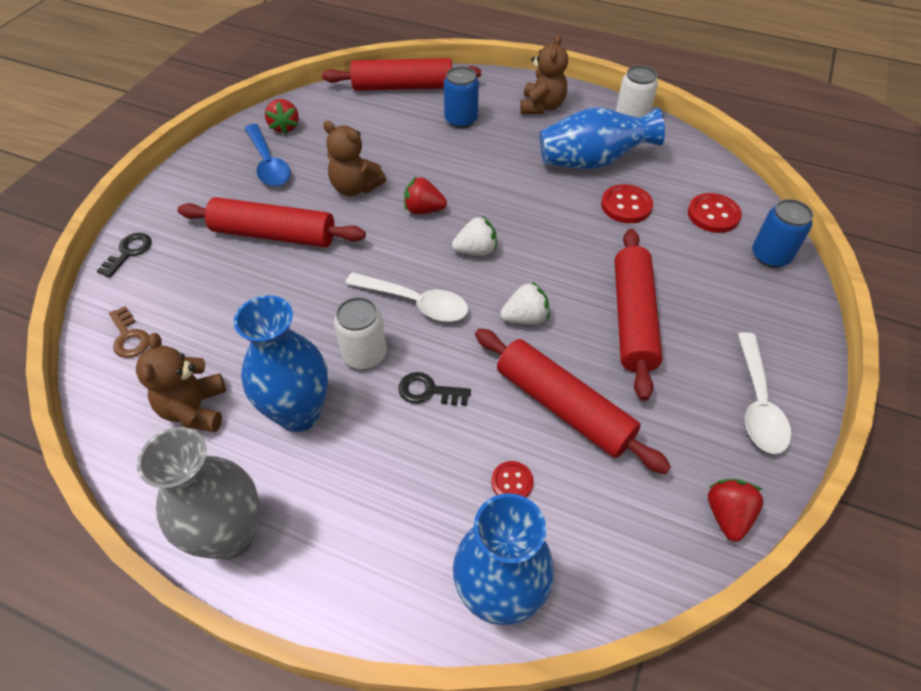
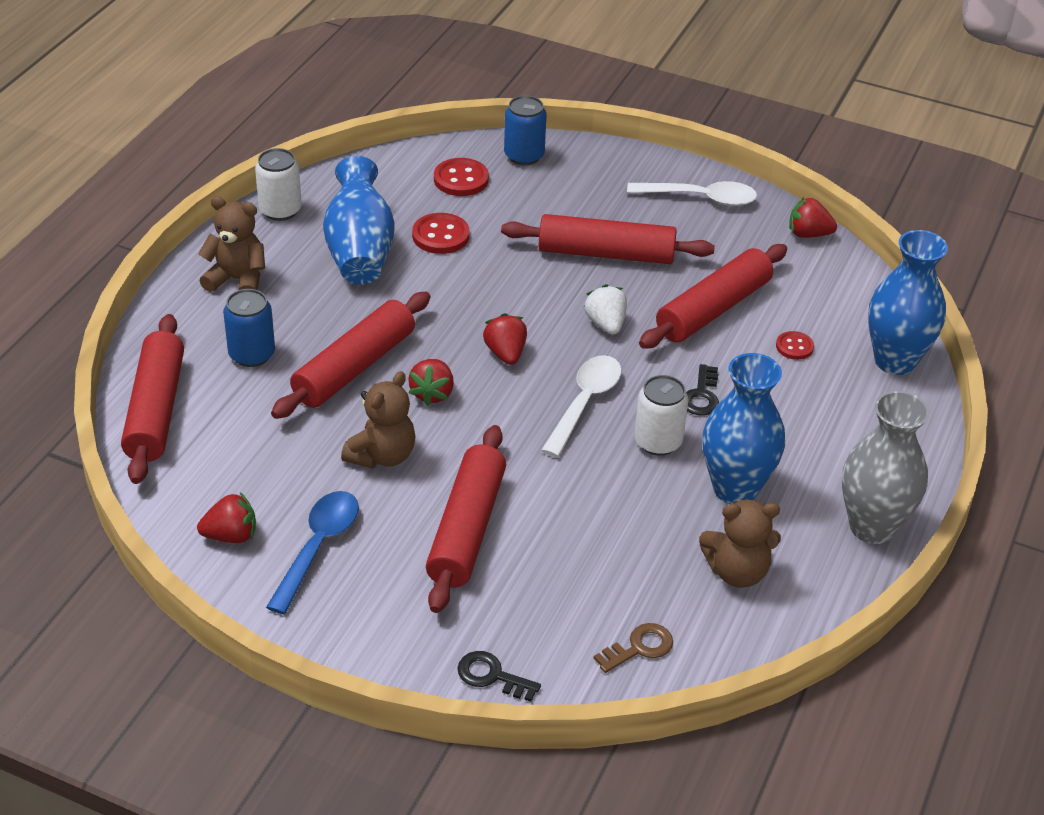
camera: 90 degrees left, 10 degrees down
blue spoon [245,124,291,186] -> blue spoon turned 45 degrees counterclockwise [266,491,359,614]
white strawberry [452,216,497,255] -> red strawberry [483,313,527,365]
none -> red rolling pin [271,291,430,419]

